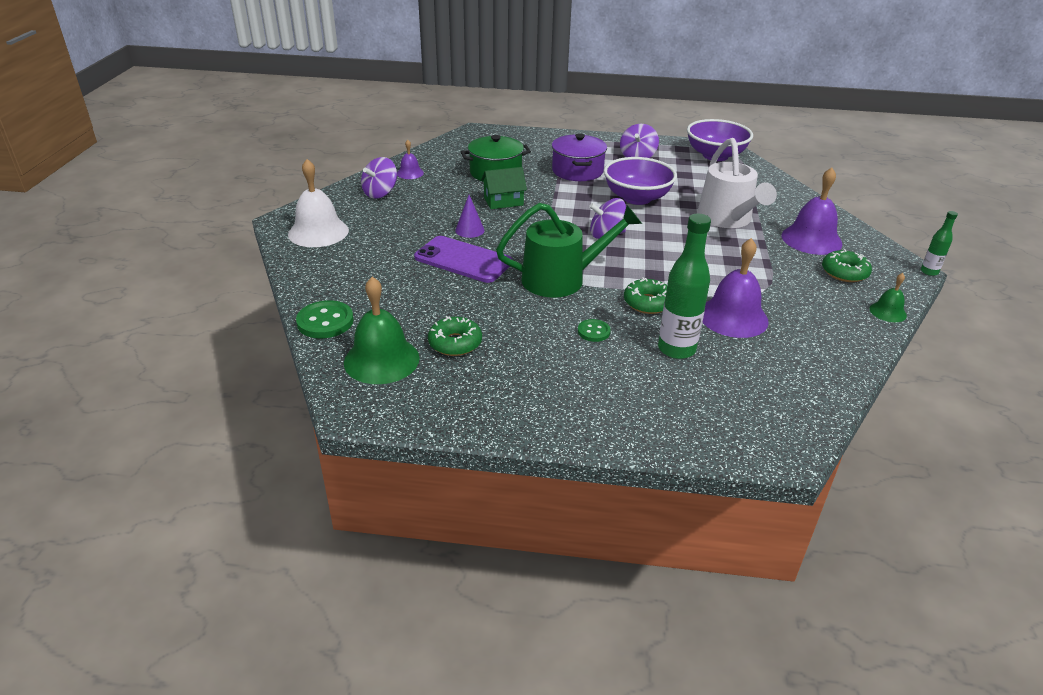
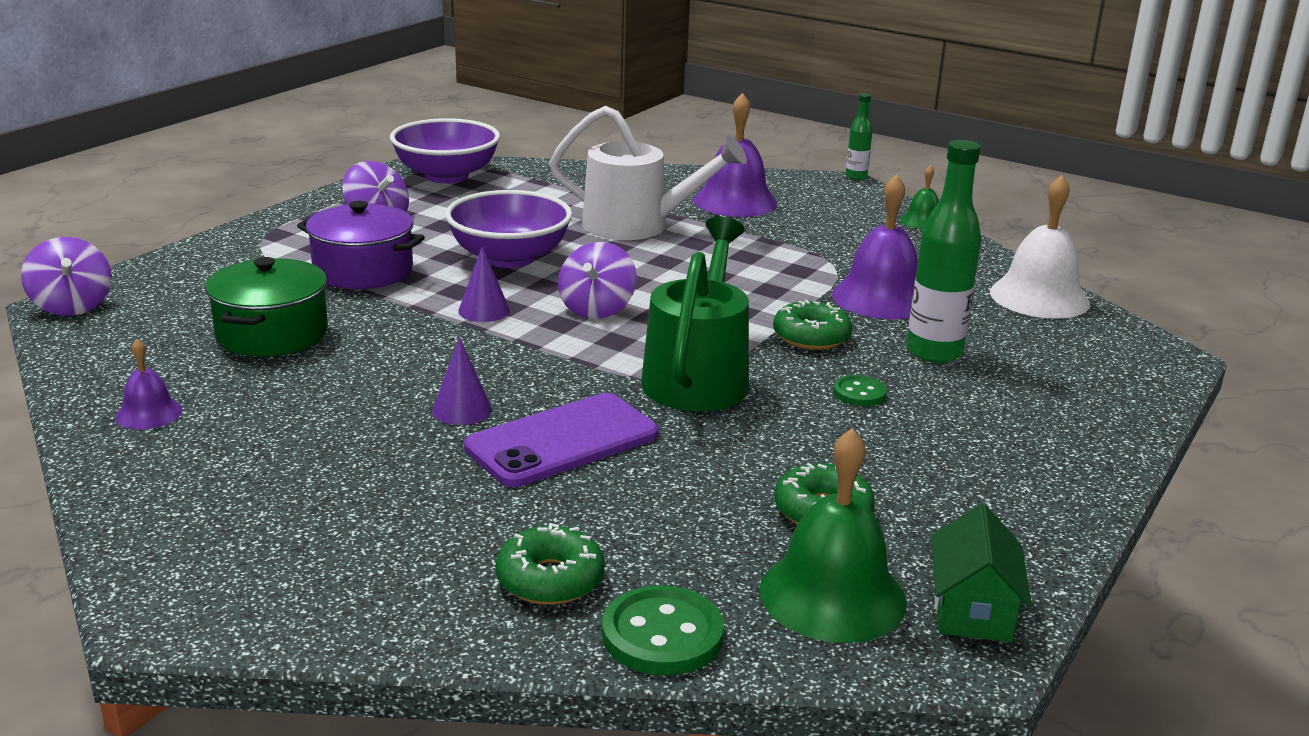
camera: 65 degrees left, 10 degrees down
white bell [288,159,349,247] -> white bell moved to [990,175,1090,319]
purple spinning top [361,157,397,199] -> purple spinning top moved to [21,237,112,316]
green house [481,167,527,209] -> green house moved to [932,503,1032,642]
green donut [822,249,872,282] -> green donut moved to [495,523,605,605]
none -> purple cone [458,246,510,322]

